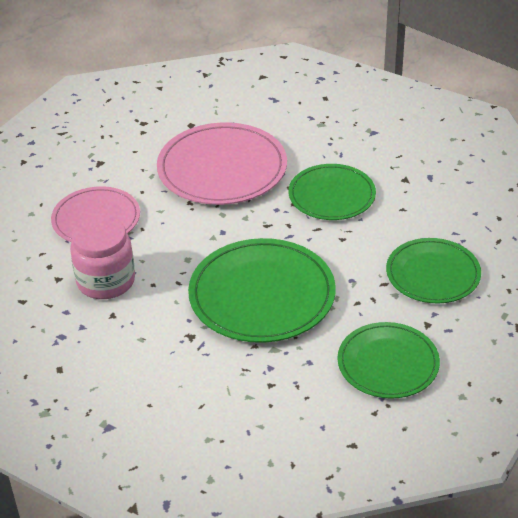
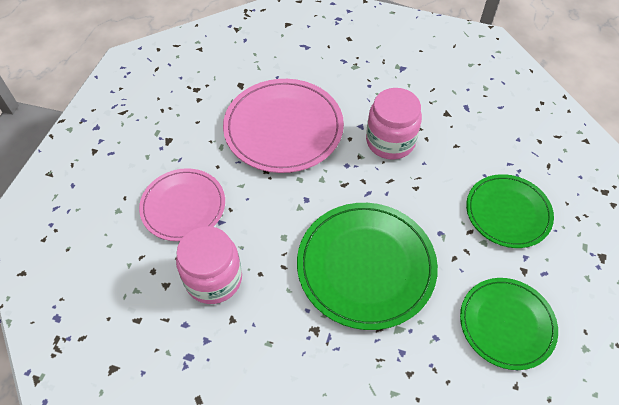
camera: 15 degrees left, 15 degrees up
green plate [288,164,376,220] -> pink jar [366,88,422,160]

